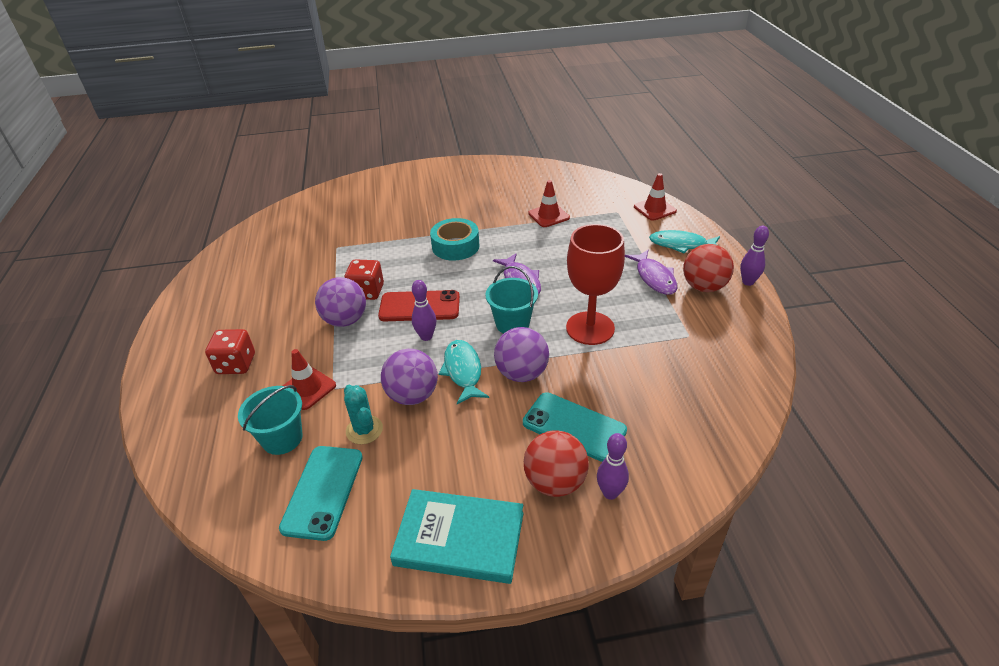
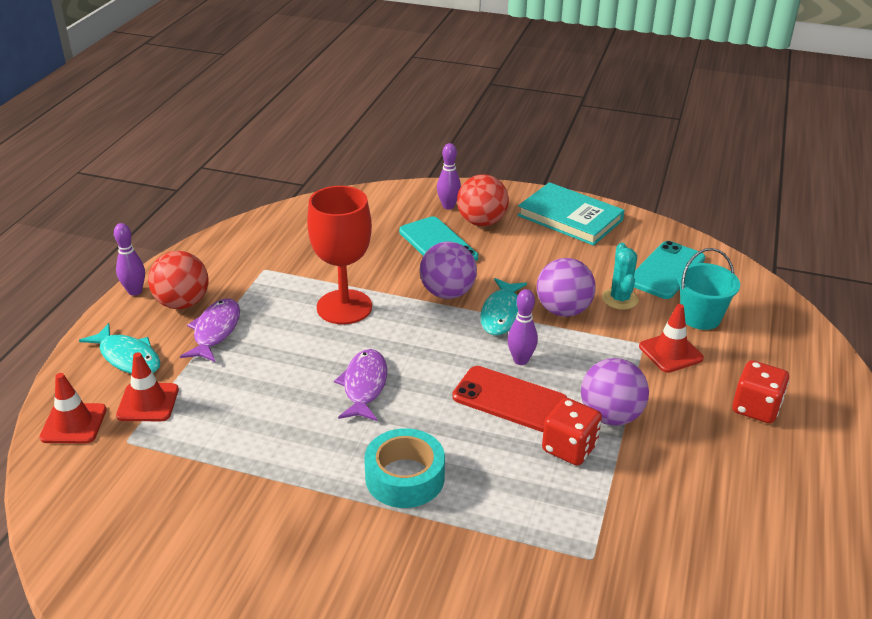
camera: 155 degrees left, 5 degrees down
turquoise bucket [485,266,538,334] -> none
red traffic cone [528,180,570,227] -> red traffic cone moved to [116,352,179,421]

